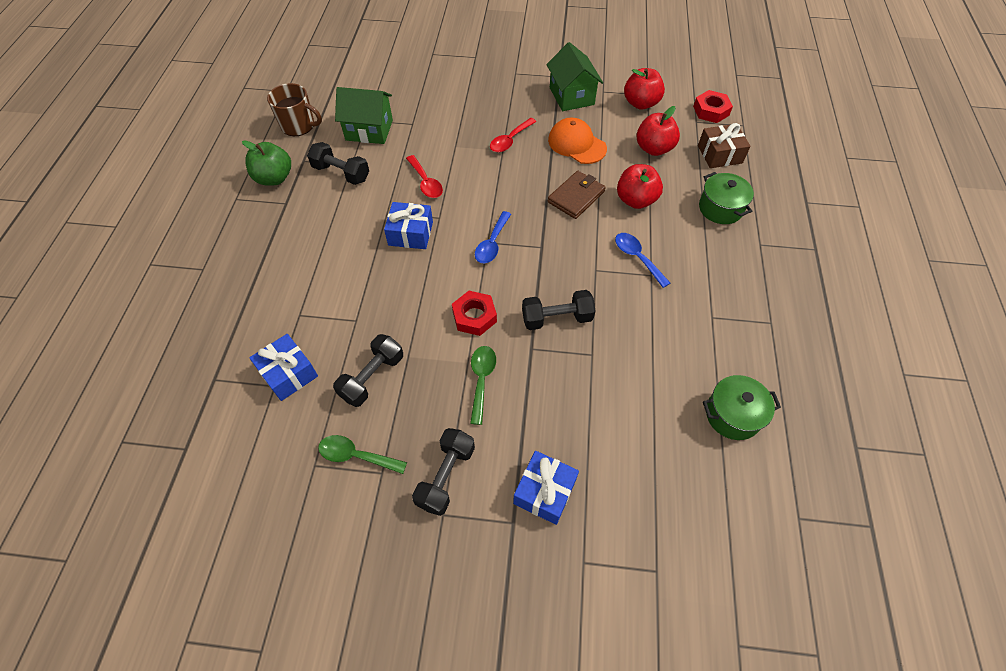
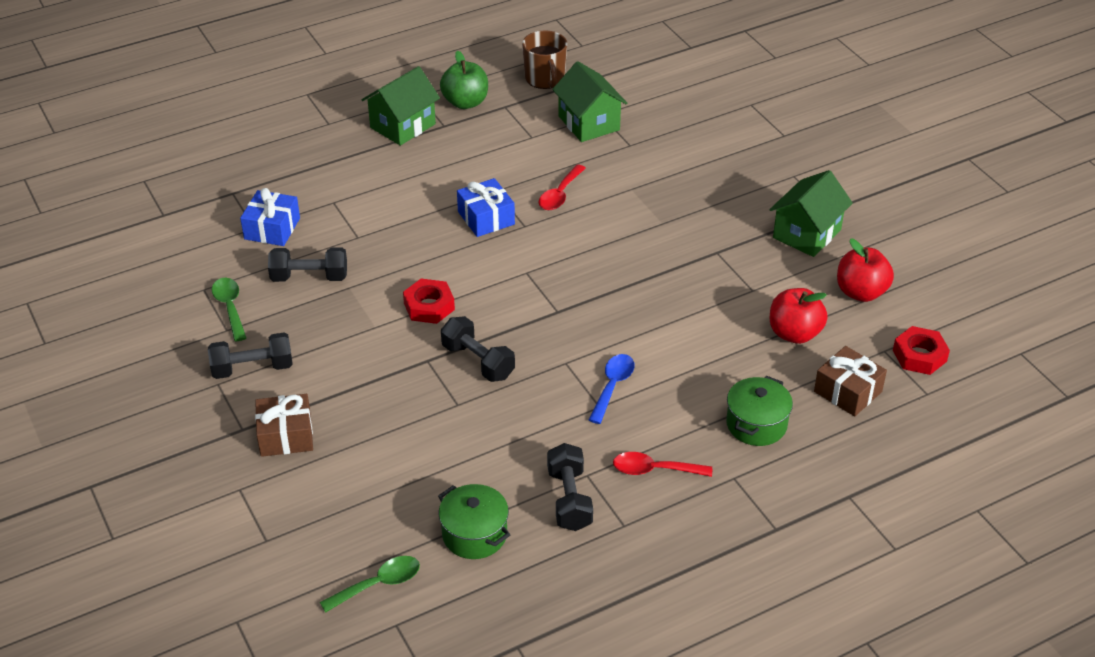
camera: 55 degrees right, 15 degrees down
black dumbbell [307,142,369,185] -> black dumbbell moved to [547,443,593,531]
green spoon [470,346,496,425] -> green spoon moved to [320,556,420,613]
blue spoon [475,211,511,263] -> none
red spoon [490,118,537,152] -> red spoon moved to [613,452,712,477]
blue gift [513,451,579,525] -> brown gift [255,394,313,457]
orange cap [548,118,607,164] -> none
brown wallet [548,171,606,219] -> none
red apple [617,164,663,209] -> none
none -> green house [362,66,440,146]

